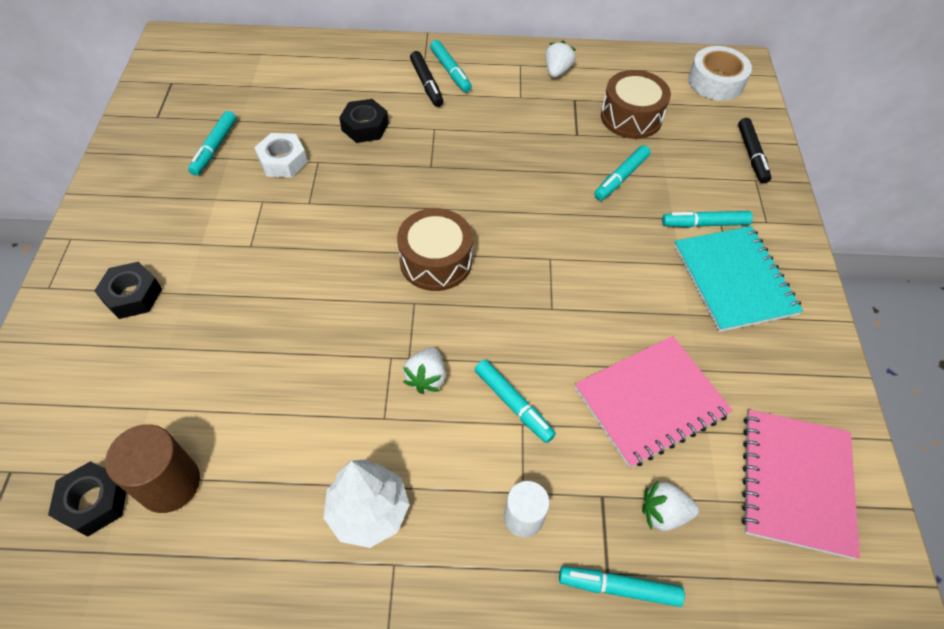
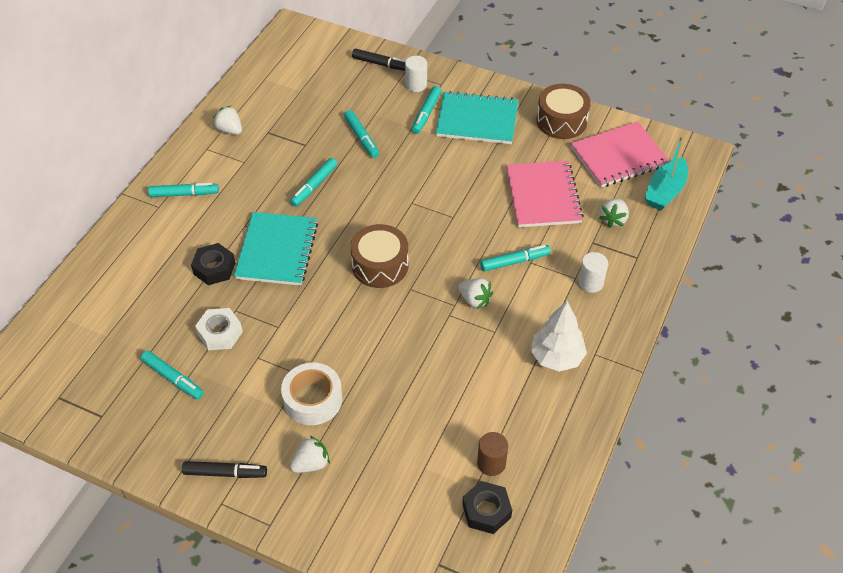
camera: 65 degrees left, 5 degrees down
black nut [94,262,162,319] -> white strawberry [290,435,330,473]
brown cylinder [105,424,200,513] -> brown cylinder [477,432,508,476], size x0.65
black marker [410,51,443,107] -> black marker moved to [182,461,267,478]
turquoise marker [559,566,685,607] -> turquoise marker moved to [290,158,337,207]
brown drum [601,70,671,139] -> brown drum moved to [537,84,591,139]
white tape [688,46,752,101] -> white tape moved to [281,363,342,425]
pink notebook [742,410,860,559] -> pink notebook turned 60 degrees counterclockwise [571,121,670,188]
none -> turquoise notebook [234,212,318,286]
none -> white cylinder [405,56,427,92]
none -> turquoise boat [645,136,688,210]

